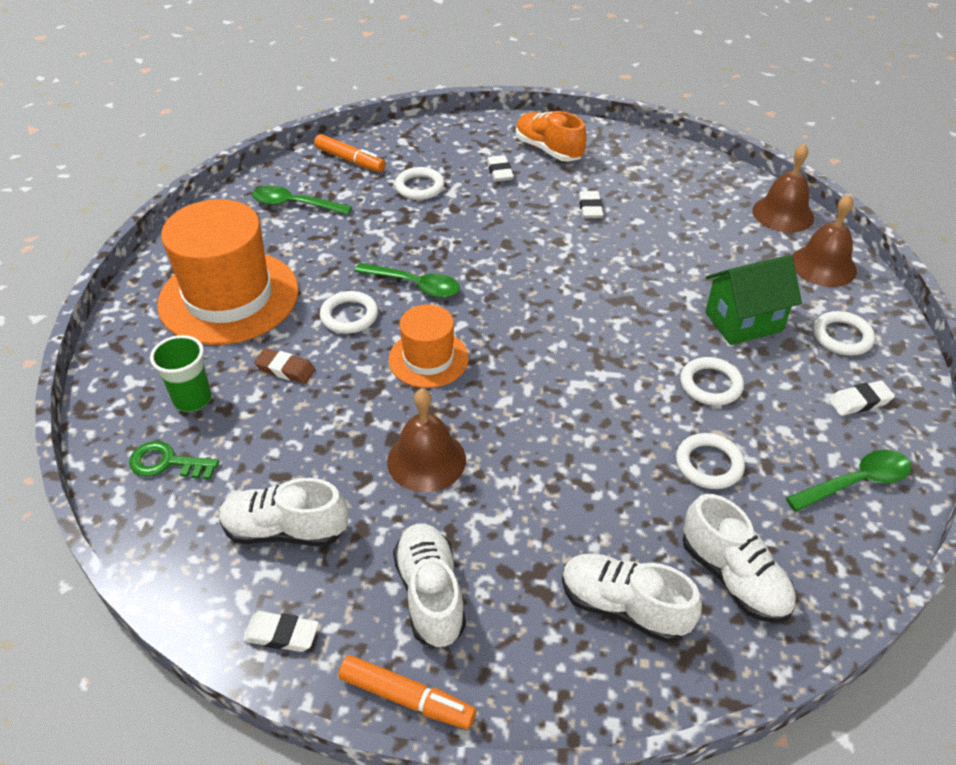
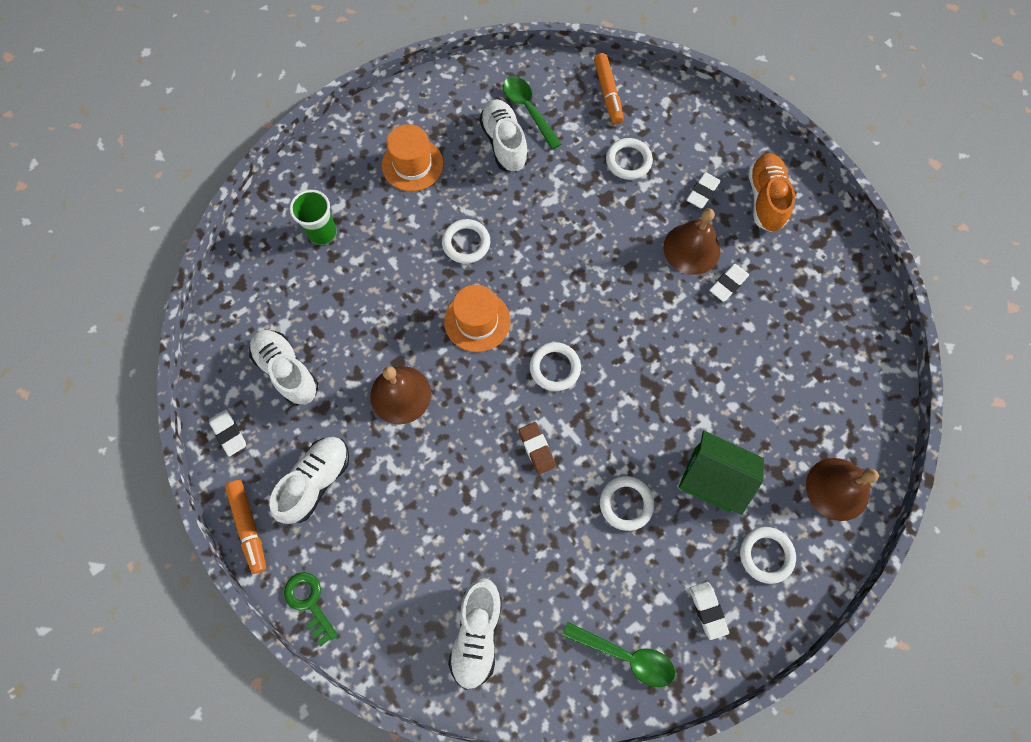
camera: 45 degrees right, 25 degrees up
green key [129,441,219,480] -> green key moved to [284,572,338,647]
orange hat [157,199,299,345] -> orange hat [382,124,443,191], size x0.54
brown eraser [254,348,316,384] -> brown eraser moved to [518,422,556,475]
green spoon [354,263,460,298] -> none
white shoe [562,553,702,643] -> white shoe moved to [479,99,528,172]
white ring [676,433,745,489] -> white ring moved to [530,342,581,391]
brown bell [752,143,814,233] -> brown bell moved to [663,208,720,275]
white eraser [829,381,895,416] -> white eraser turned 45 degrees clockwise [689,582,729,640]

